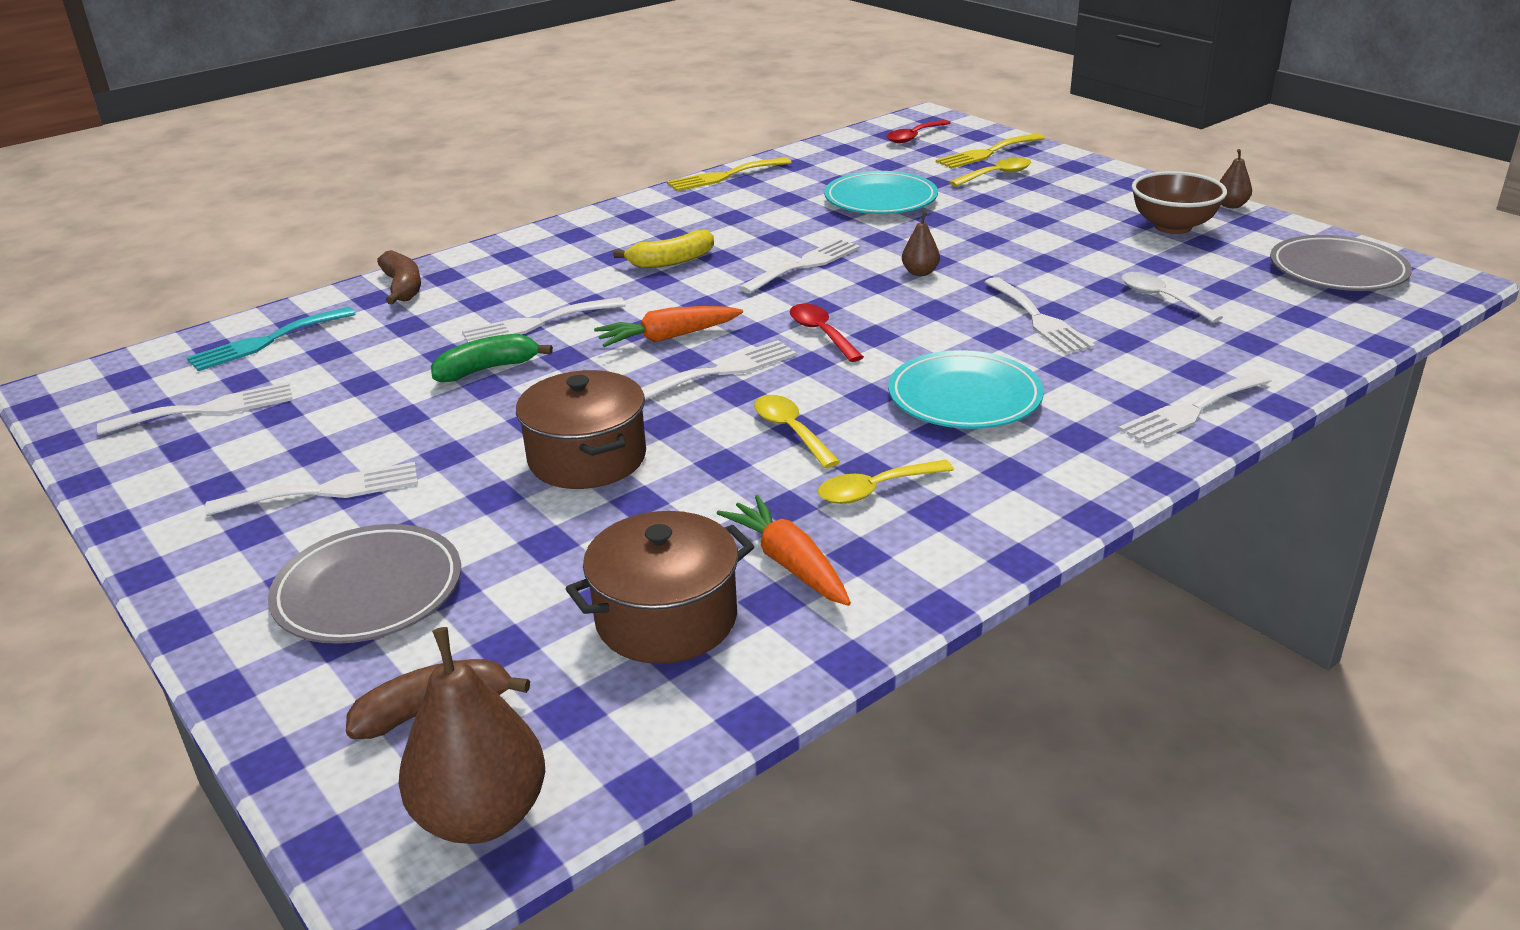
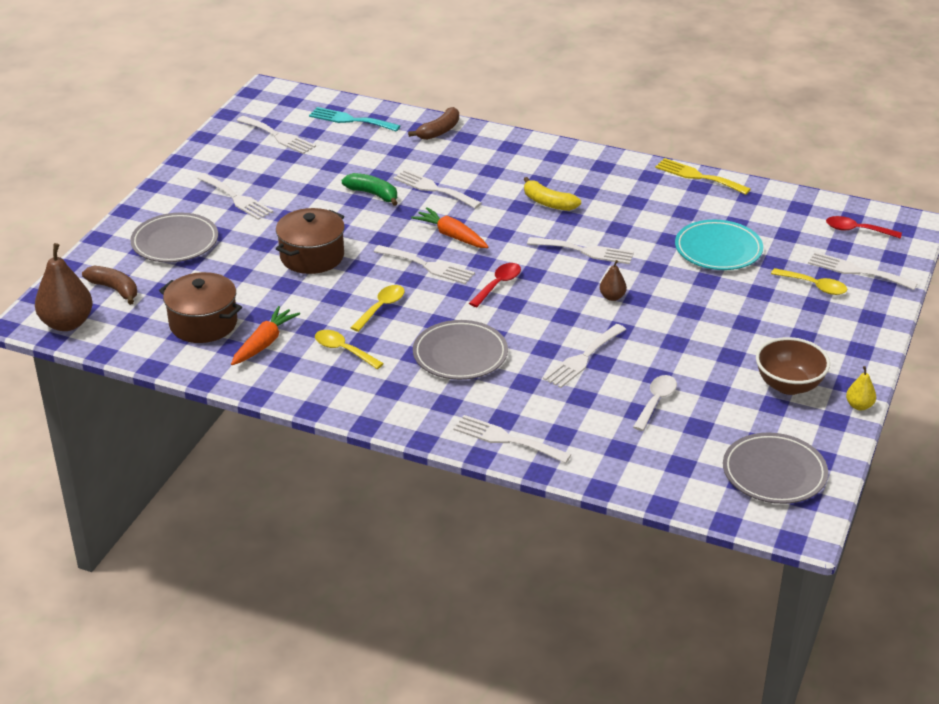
camera: 60 degrees right, 5 degrees up
turquoise plate [888,350,1044,429] -> grey plate [413,320,508,380]
yellow fork [936,133,1045,169] -> white fork [808,252,918,290]
brown pear [1219,149,1252,208] -> yellow pear [846,366,876,410]

